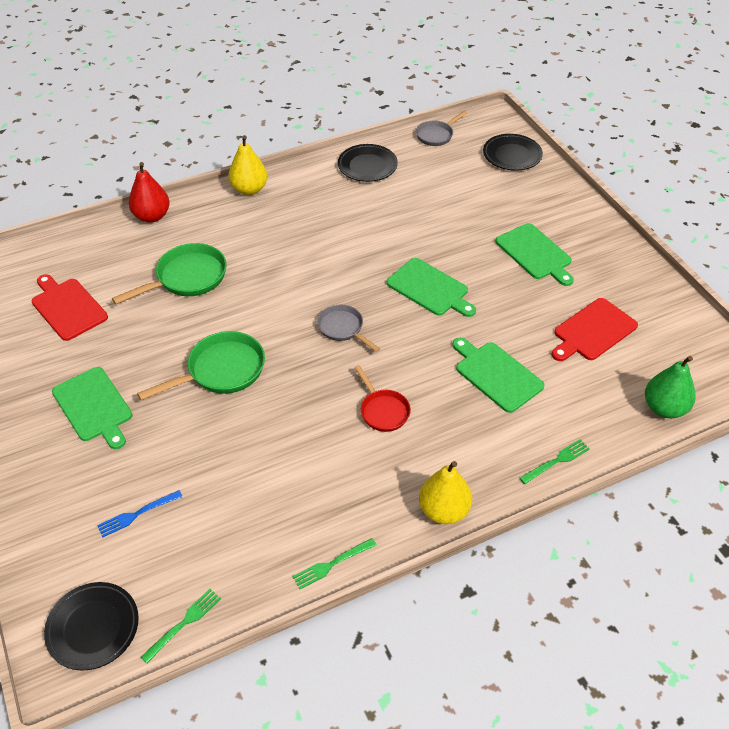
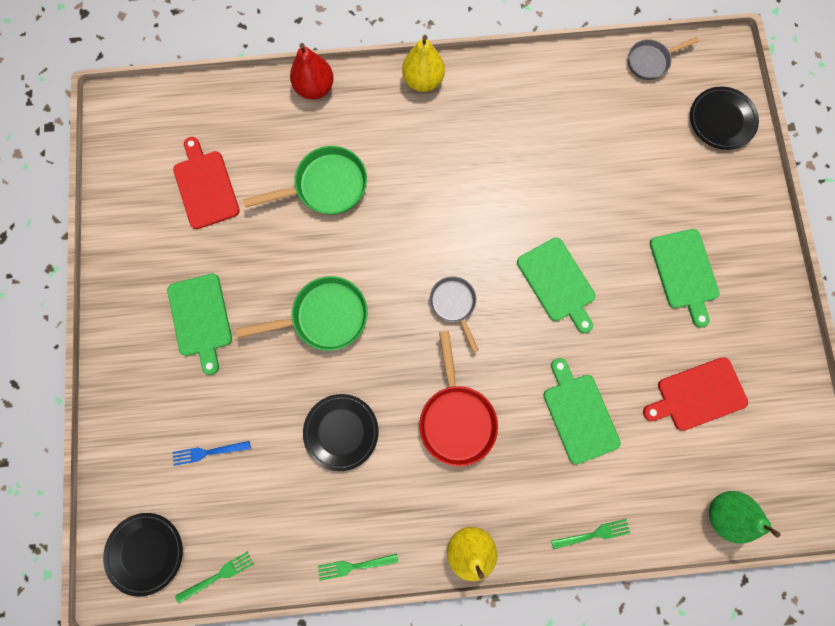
camera: 20 degrees right, 30 degrees up
black plate [338,144,398,182] -> black plate moved to [303,394,379,471]
red pan [354,365,411,432] -> red pan [419,331,498,467], size x1.60

